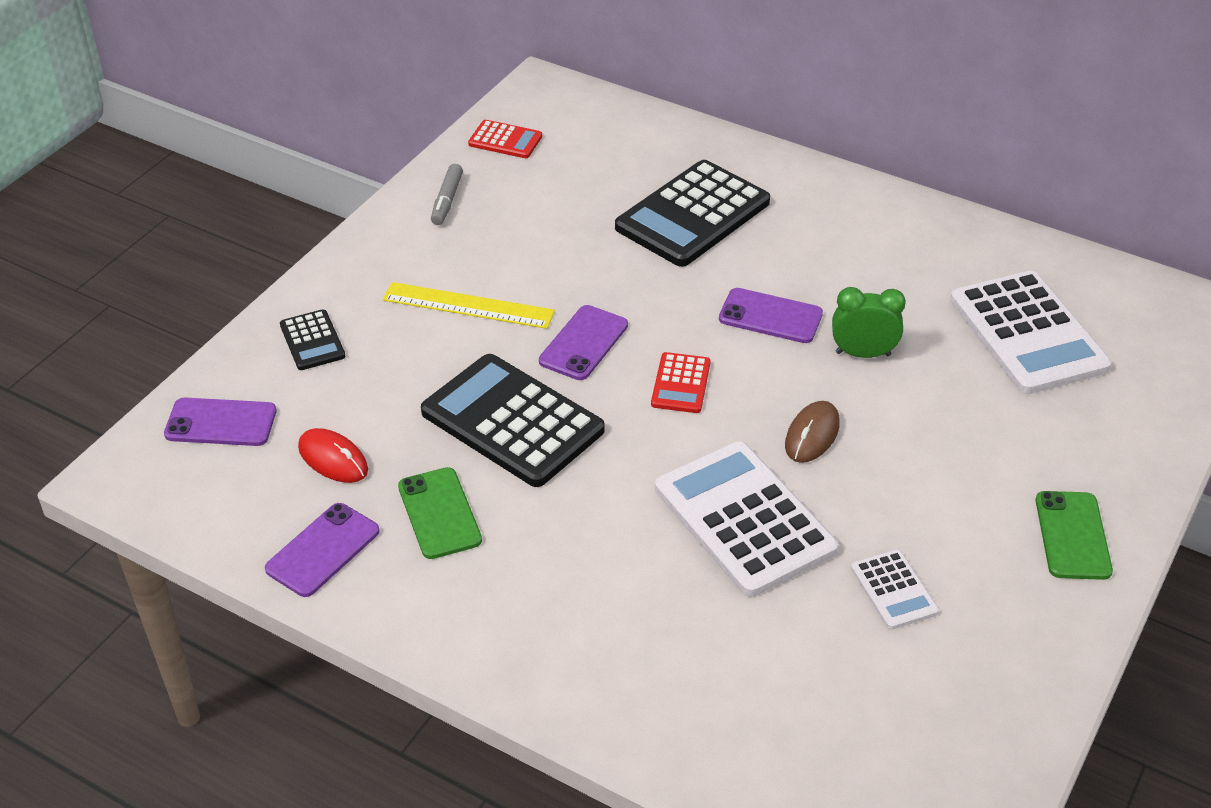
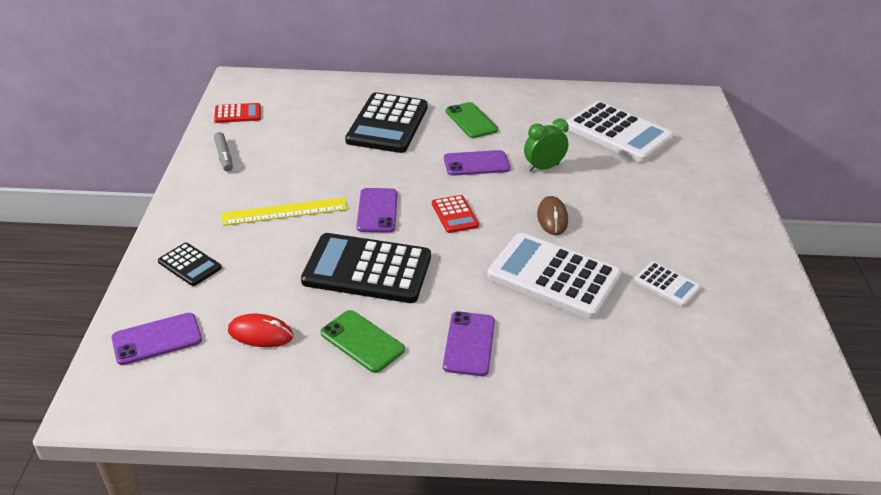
camera: 30 degrees left, 5 degrees down
purple phone [265,503,379,597] -> purple phone moved to [443,312,495,376]
green phone [1036,491,1113,580] -> green phone moved to [446,102,498,138]

